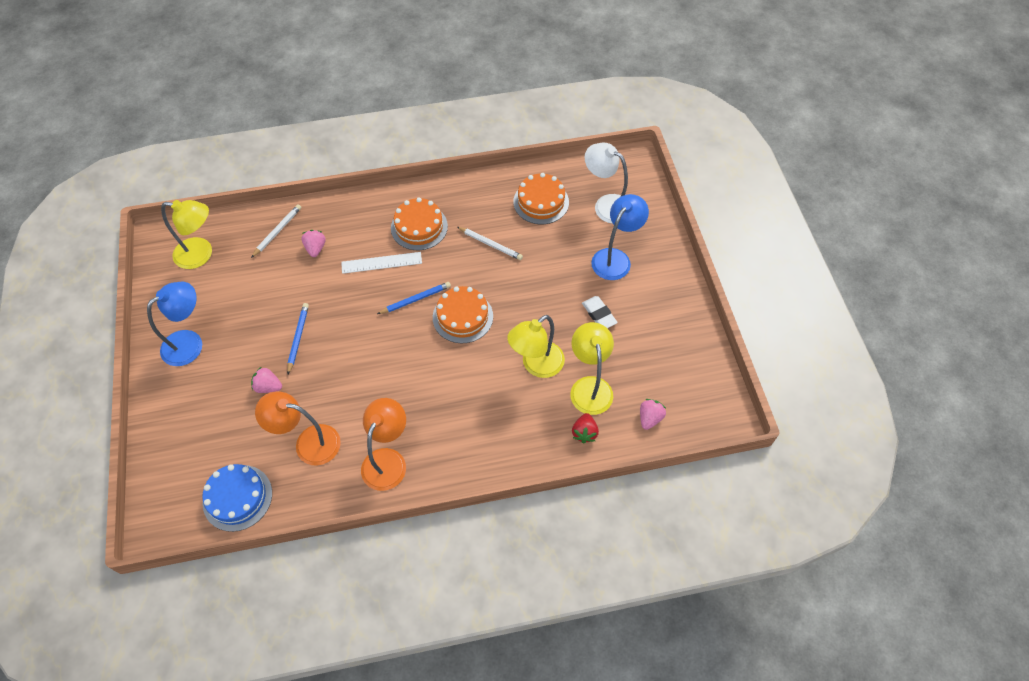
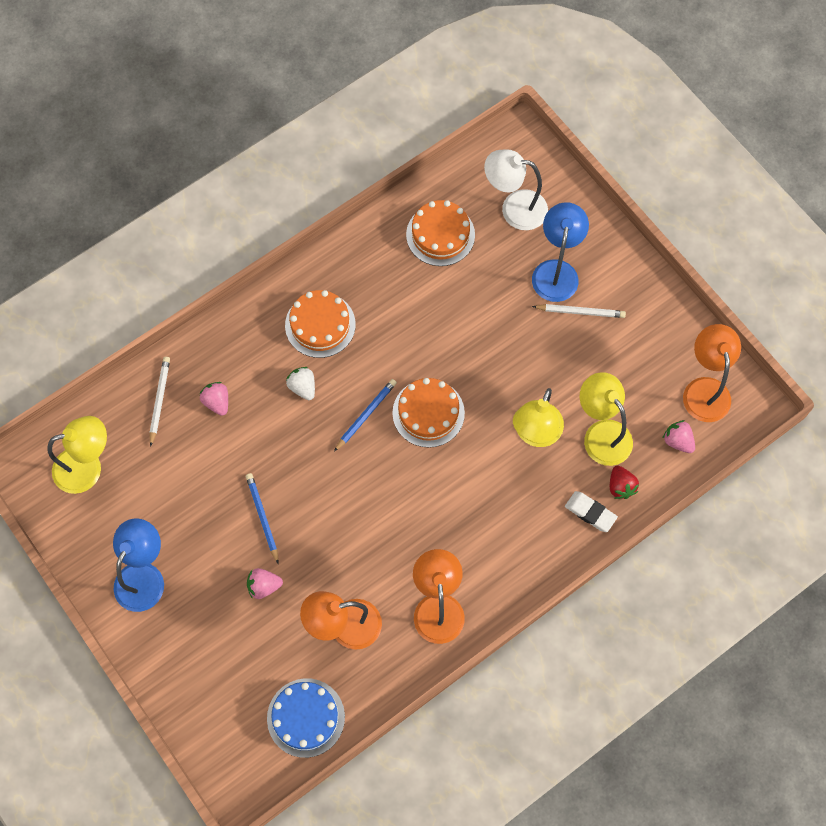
camera: 25 degrees left, 10 degrees up
white ruler [341,252,422,274] -> white strawberry [286,367,315,400]
white pencil [457,227,523,260] -> white pencil moved to [532,304,626,318]
white eraser [582,296,618,328] -> white eraser moved to [565,491,618,532]
pink strawberry [640,399,666,430] -> pink strawberry turned 45 degrees counterclockwise [662,420,695,453]
none -> orange lamp [683,324,741,422]

